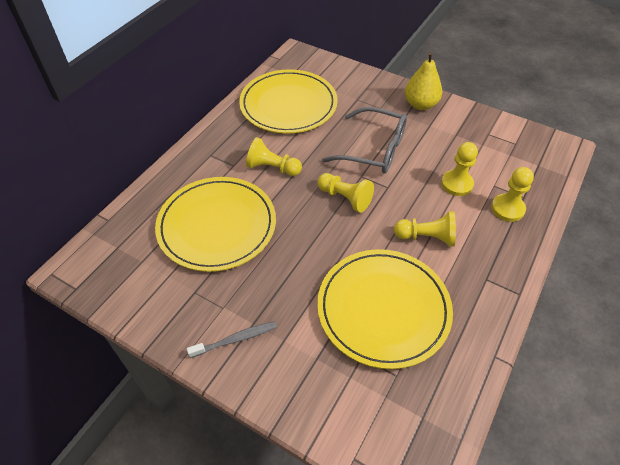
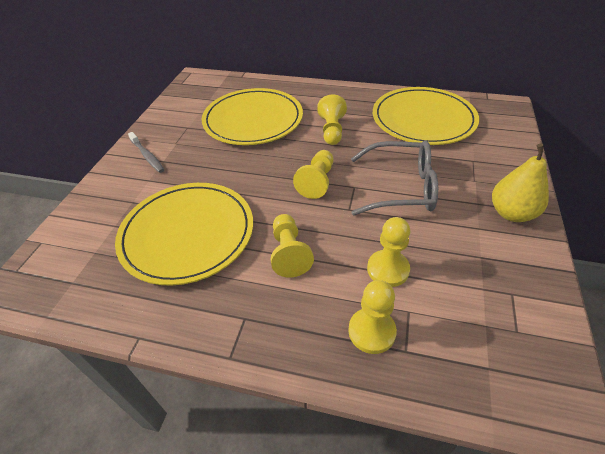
camera: 75 degrees right, 5 degrees down
grey glasses [322,107,407,173] -> grey glasses turned 90 degrees counterclockwise [351,141,438,215]

